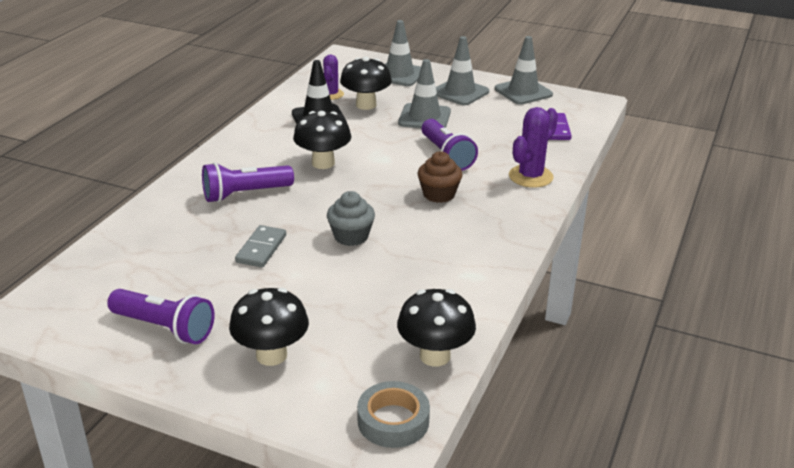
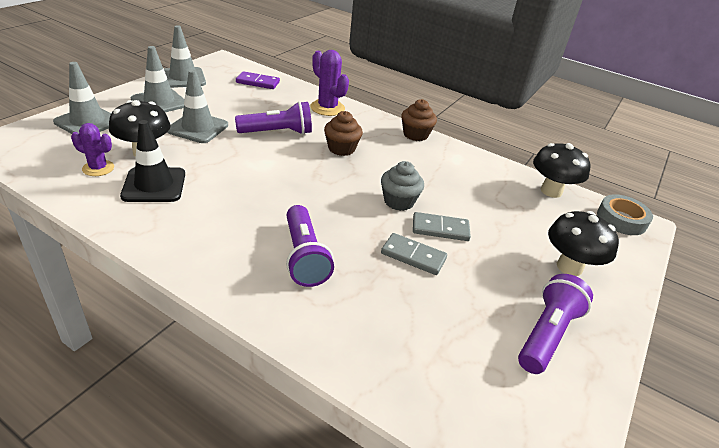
camera: 85 degrees left, 5 degrees up
black mushroom [293,111,351,169] -> none
none -> brown cupcake [401,99,437,141]
none -> grey domino [413,212,471,241]

